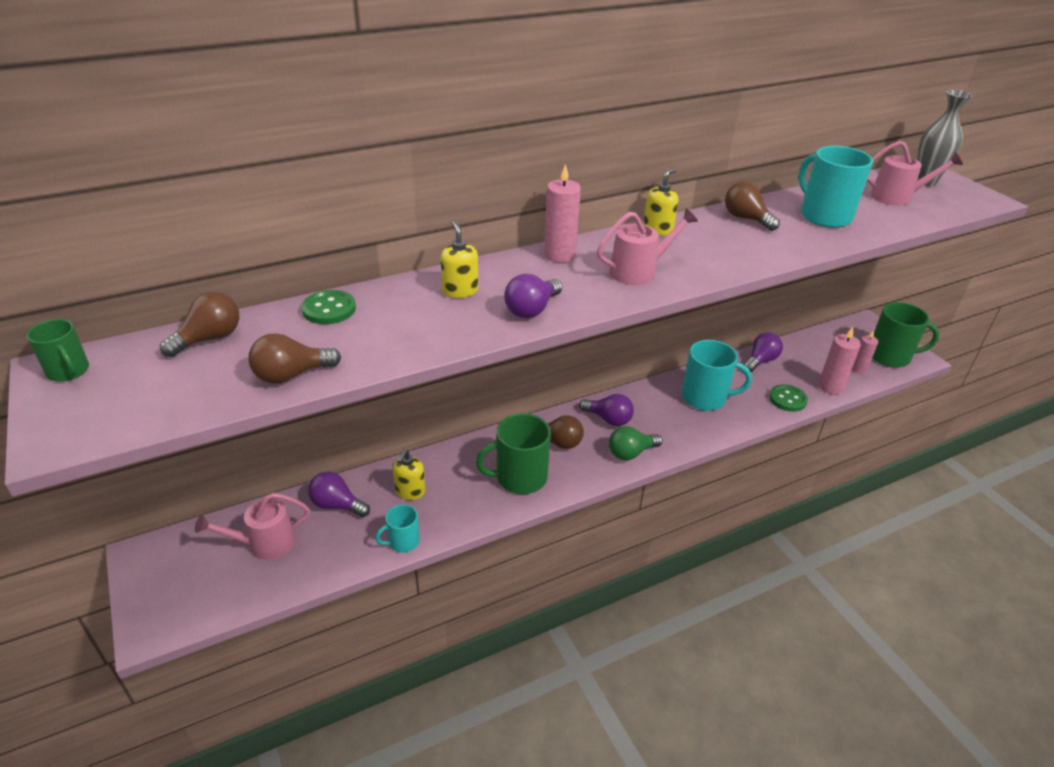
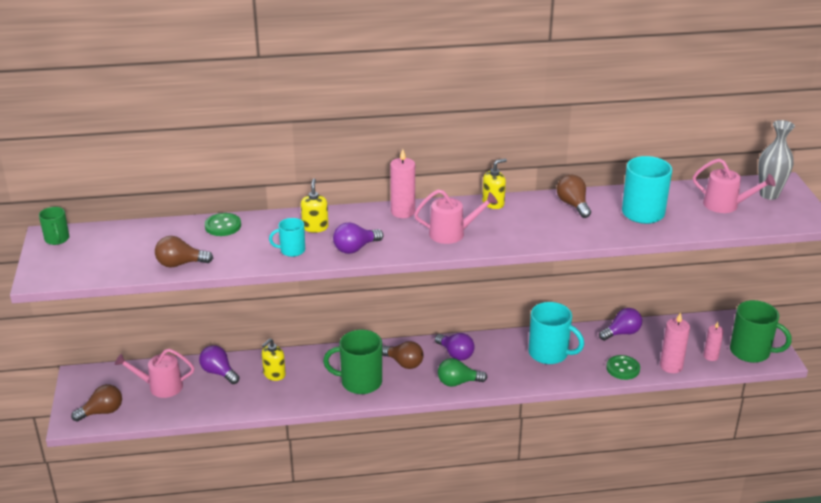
camera: 20 degrees right, 5 degrees down
brown light bulb [160,292,239,357] -> brown light bulb moved to [71,384,122,422]
turquoise mug [376,504,420,553] -> turquoise mug moved to [269,218,305,257]

